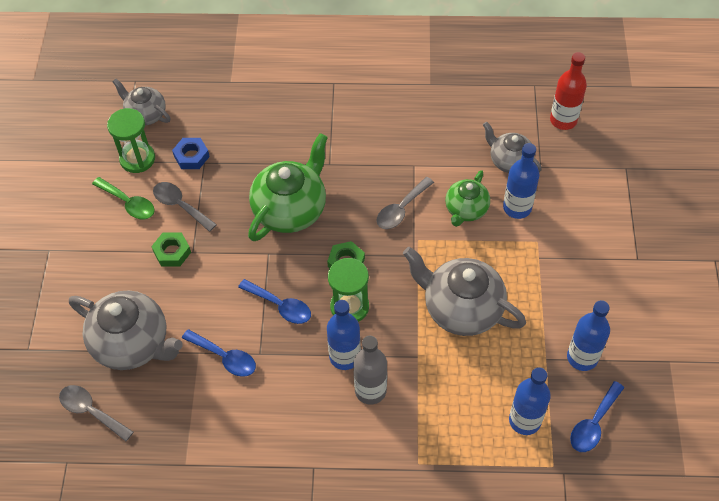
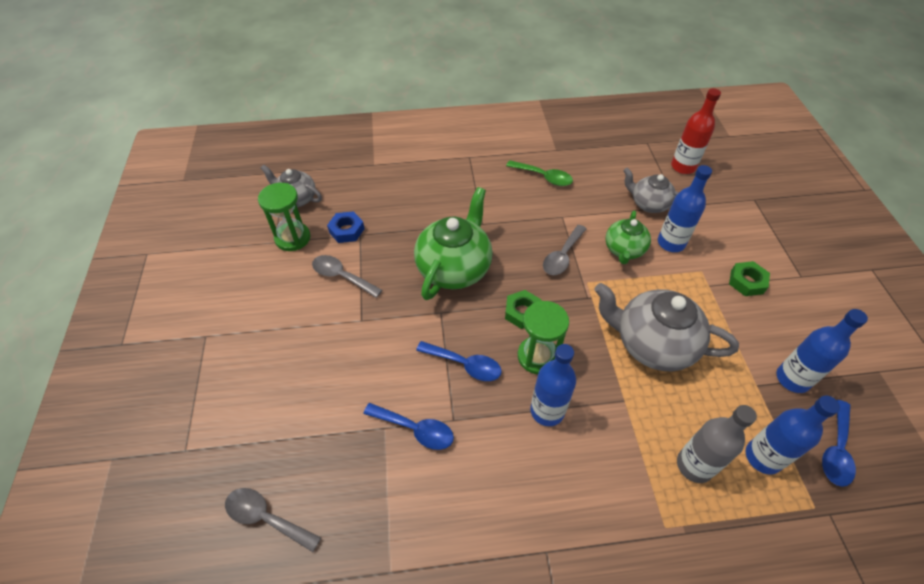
camera: 10 degrees left, 5 degrees down
grey teapot [69,290,183,370] -> none
green spoon [92,177,155,219] -> green spoon moved to [506,160,573,186]
green nut [151,232,191,267] -> green nut moved to [729,261,770,296]
grey bottle [353,336,387,405] -> grey bottle moved to [677,405,757,483]

